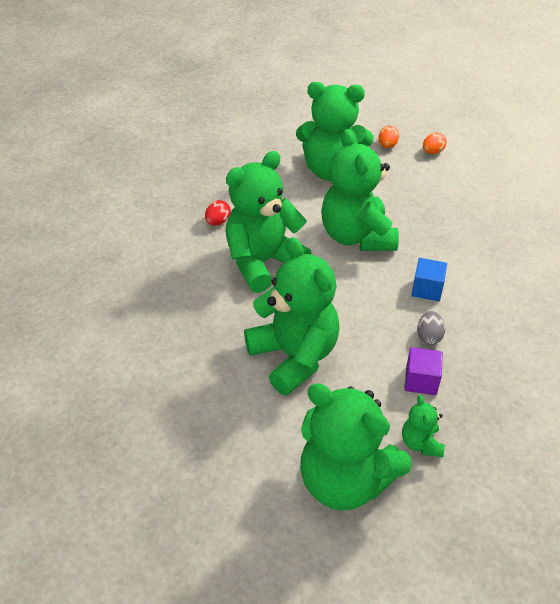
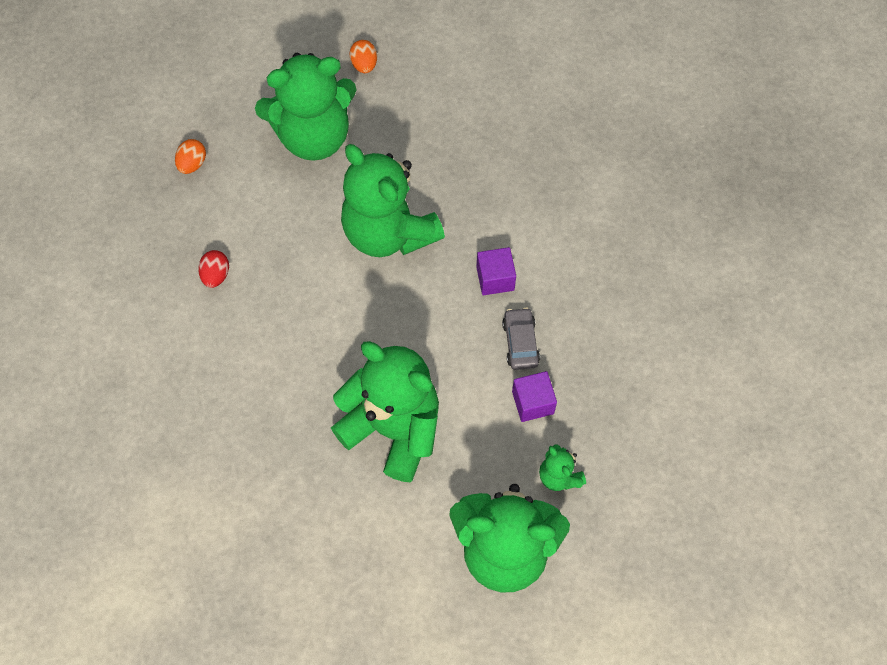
camera: 25 degrees left, 20 degrees up
green teddy bear [226,151,312,293] -> none
blue cube [411,258,447,301] -> purple cube [476,247,516,295]
grey egg [417,311,445,345] -> grey car [502,307,540,370]
orange egg [423,132,447,154] -> orange egg moved to [175,139,206,174]

